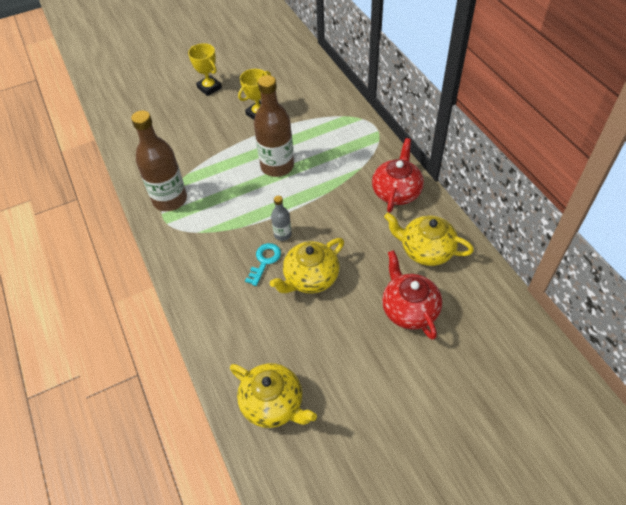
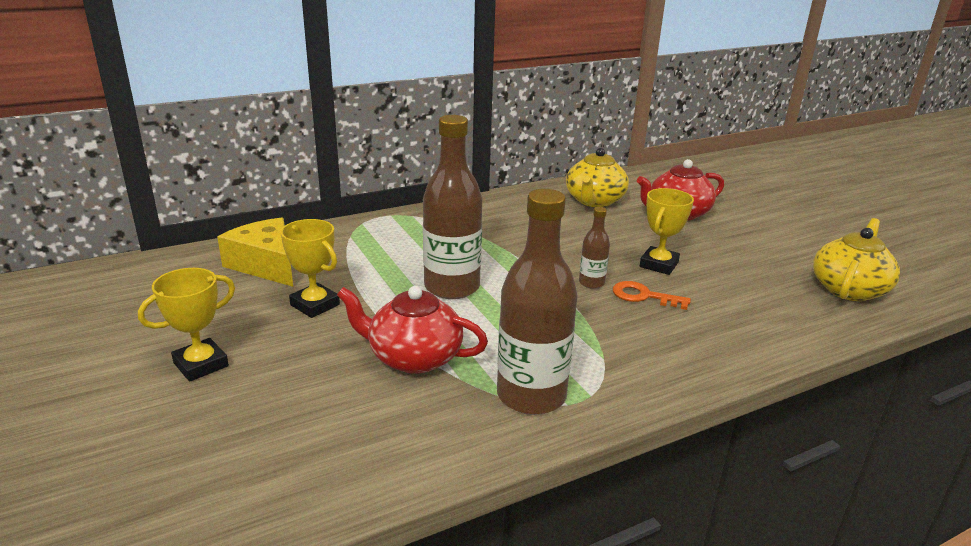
camera: 95 degrees left, 25 degrees down
turquoise key [245,243,281,286] -> orange key [613,281,691,310]
yellow teapot [270,238,344,293] -> yellow trophy [640,188,694,275]
grey bottle [271,196,292,241] -> brown bottle [579,207,610,289]
red teapot [372,138,424,213] -> red teapot moved to [337,286,488,374]
none -> yellow cheese [217,218,293,287]

